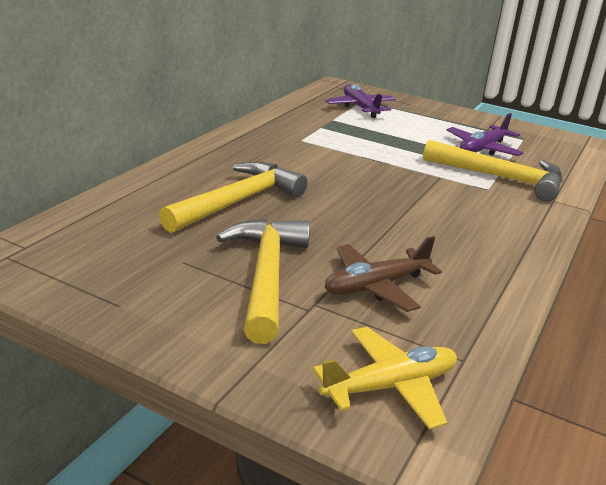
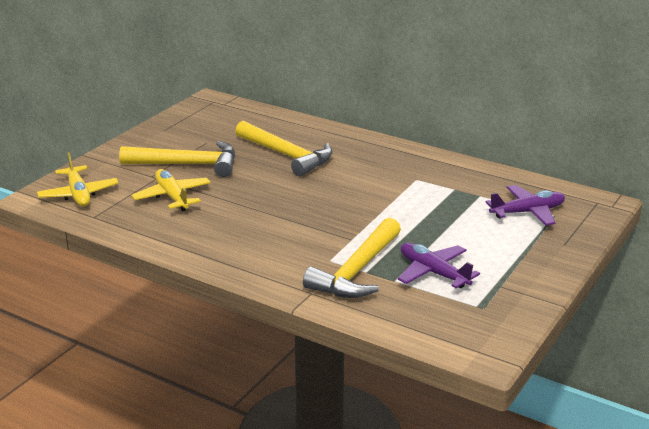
camera: 95 degrees right, 0 degrees up
brown plane [325,236,442,312] -> yellow plane [132,169,211,211]

